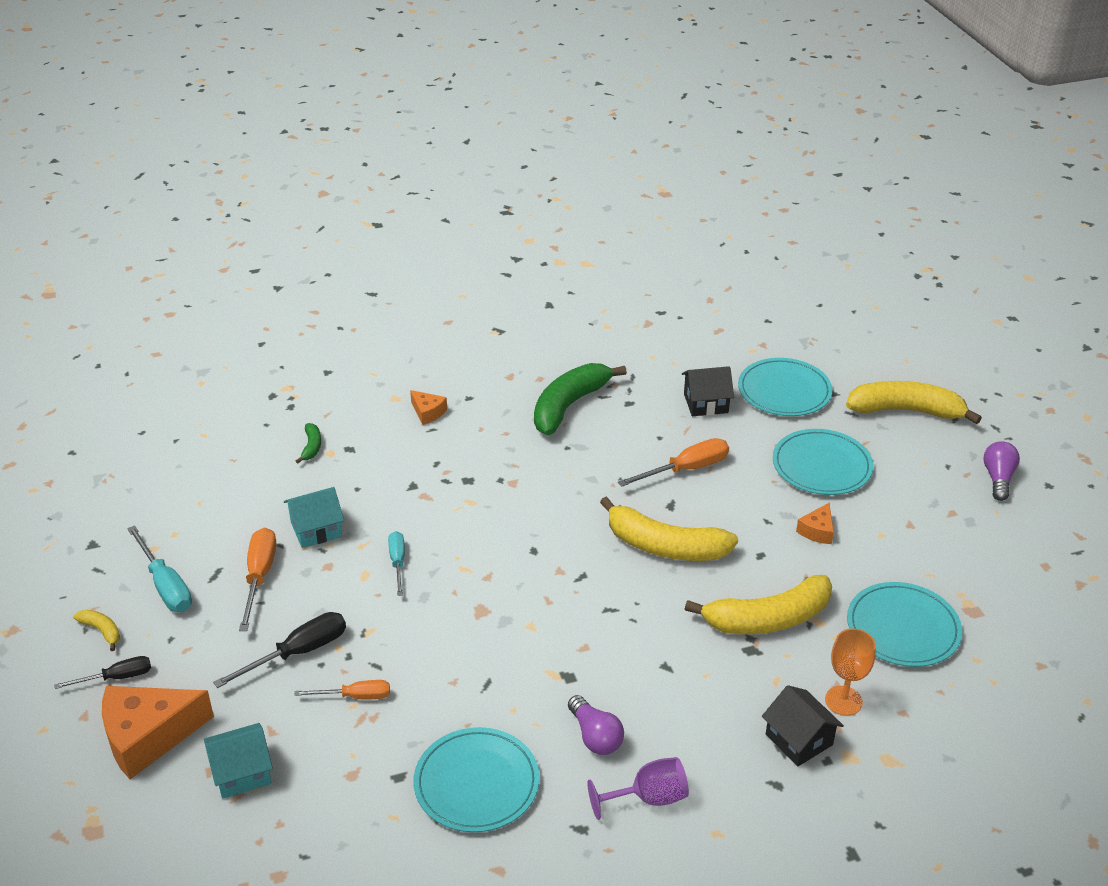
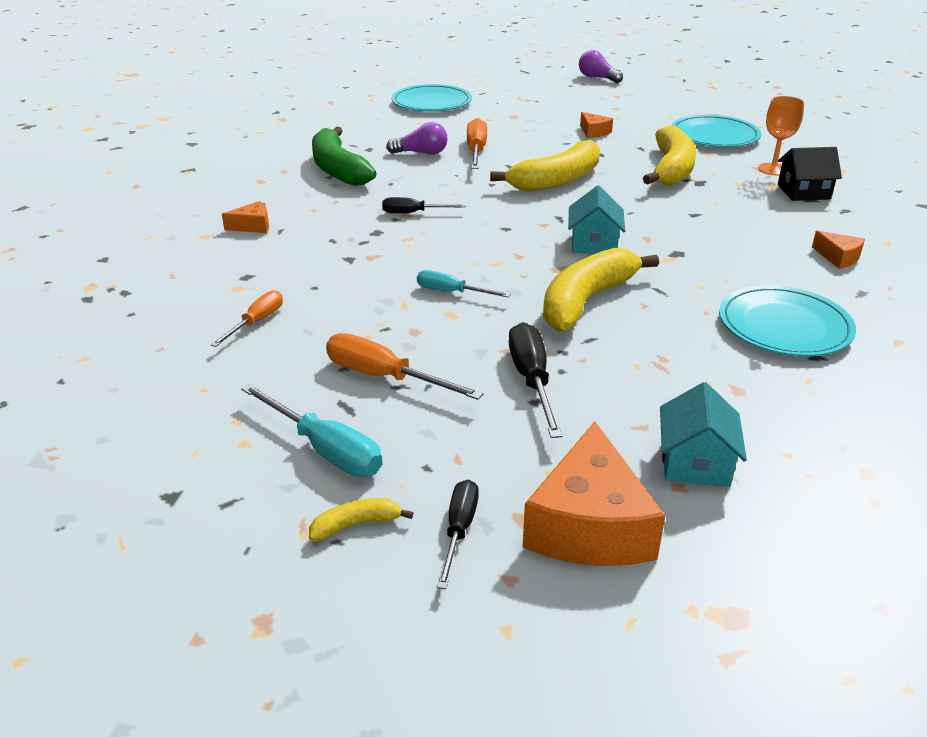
camera: 60 degrees left, 5 degrees down
turquoise screwdriver [127,525,192,612] -> turquoise screwdriver turned 45 degrees clockwise [241,384,382,477]
turquoise house [284,487,344,548] -> turquoise house moved to [568,185,625,254]
orange screwdriver [295,680,390,699] -> orange screwdriver moved to [211,290,283,347]
green banana [296,423,321,463] -> none
purple light bulb [568,695,624,755] -> purple light bulb moved to [386,122,448,155]
purple goblet [587,757,689,820] -> orange cheese [812,231,865,269]
black house [682,366,734,416] -> none
turquoise plate [773,429,873,495] -> none
yellow banana [846,381,982,424] -> yellow banana moved to [543,248,659,331]
none -> black screwdriver [382,197,466,213]

